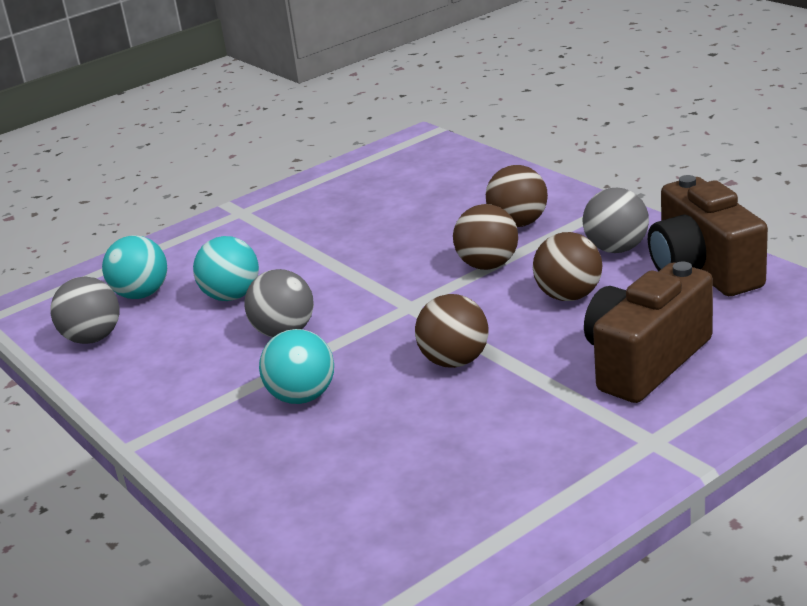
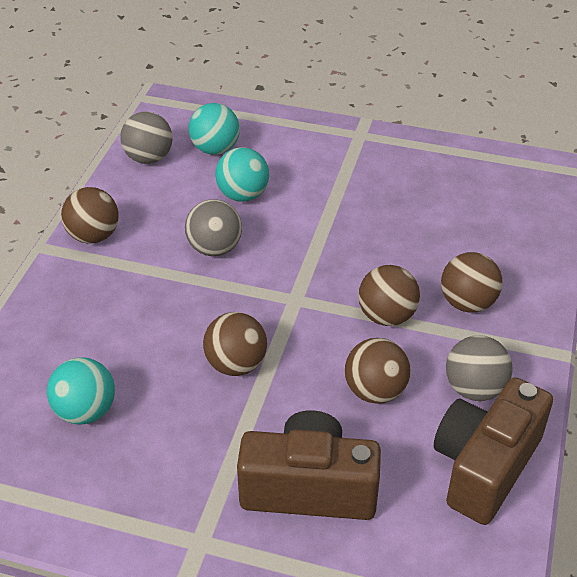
camera: 50 degrees right, 15 degrees up
turquoise ball [259,329,334,404] -> turquoise ball moved to [47,357,115,425]
none -> brown ball [61,187,119,244]

